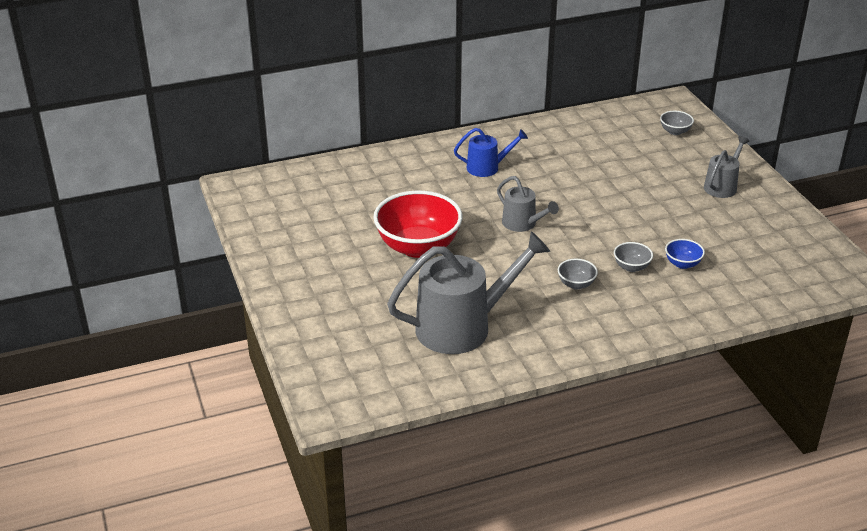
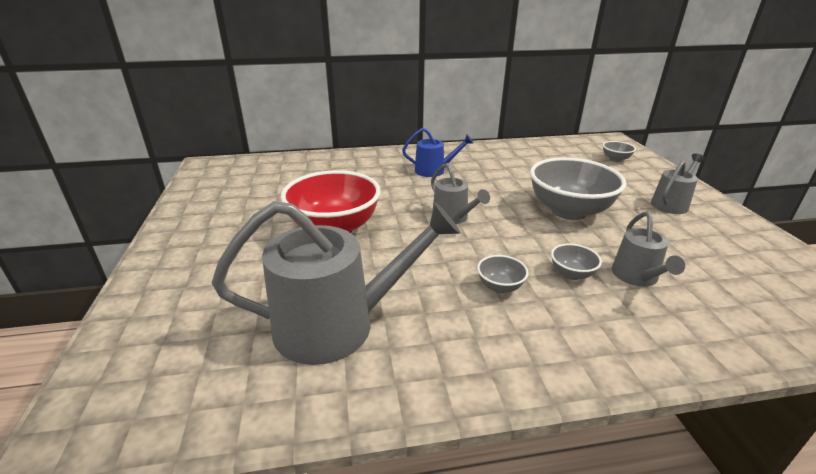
camera: 10 degrees right, 5 degrees down
blue bowl [665,239,705,269] -> grey watering can [612,212,685,287]
none -> grey bowl [530,157,626,220]

